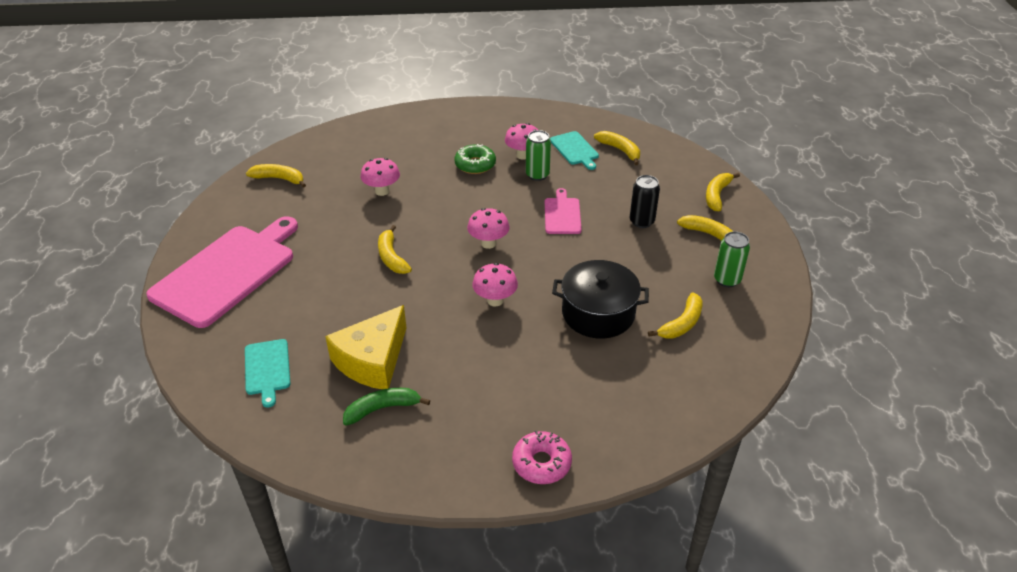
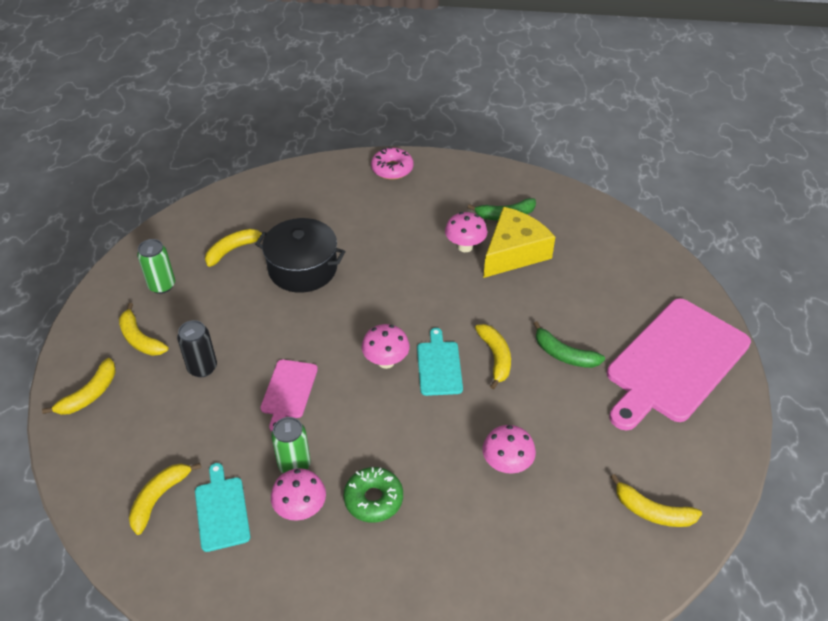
camera: 170 degrees left, 5 degrees up
turquoise cutting board [245,339,290,408] -> turquoise cutting board moved to [417,328,463,396]
pink mushroom [472,263,518,307] -> pink mushroom moved to [445,212,487,252]
yellow banana [594,131,640,165] -> yellow banana turned 60 degrees clockwise [129,463,201,535]
none -> green banana [533,321,605,368]

